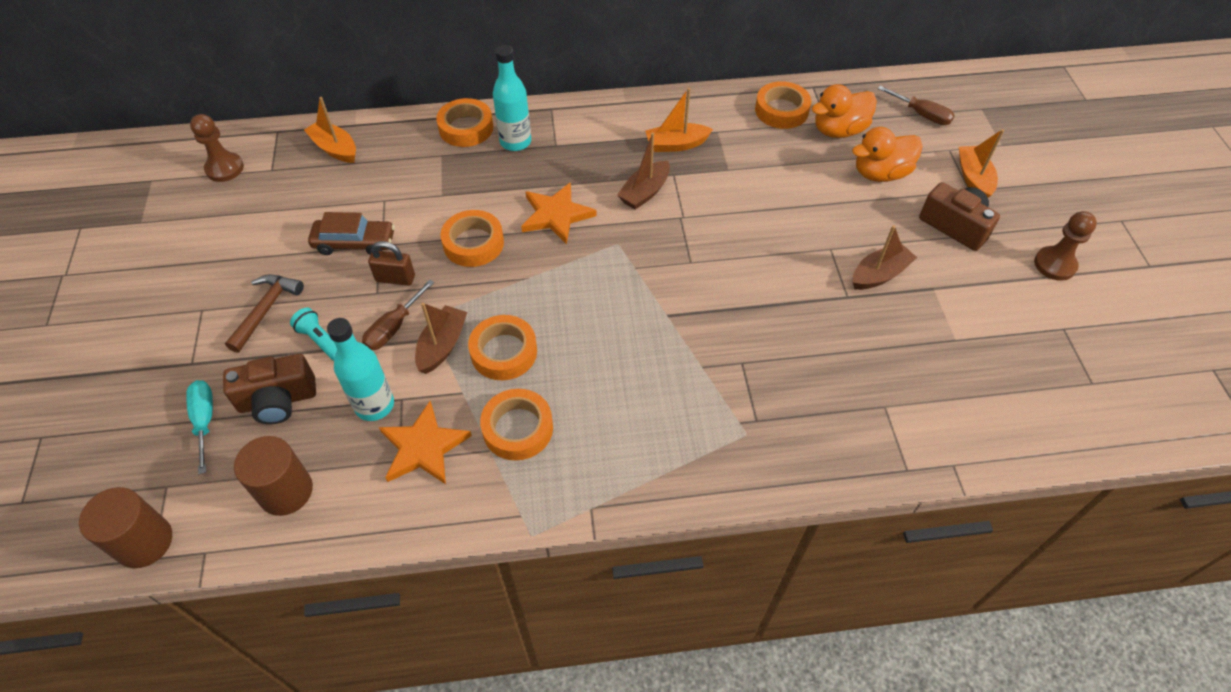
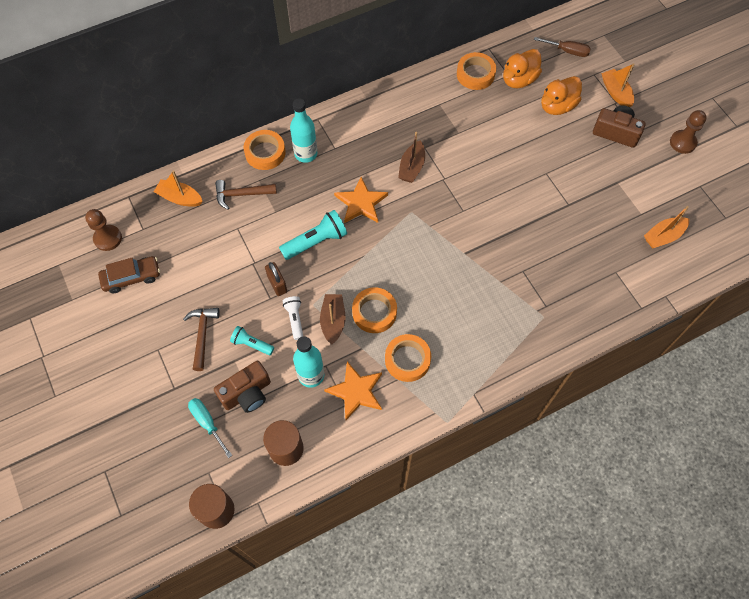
camera: 20 degrees left, 10 degrees up
brown car [308,212,395,255] -> brown car moved to [98,256,160,293]
brown screwdriver [362,279,434,350] -> white flashlight [283,296,303,340]
brown padlock [368,241,415,286] -> brown padlock turned 75 degrees clockwise [265,262,287,296]
orange tape [440,210,504,267] -> turquoise flashlight [279,210,347,260]
orange boat [645,88,713,152] -> orange boat moved to [644,206,689,248]
brown boat [853,225,917,290] -> none
none -> brown hammer [215,180,277,209]

